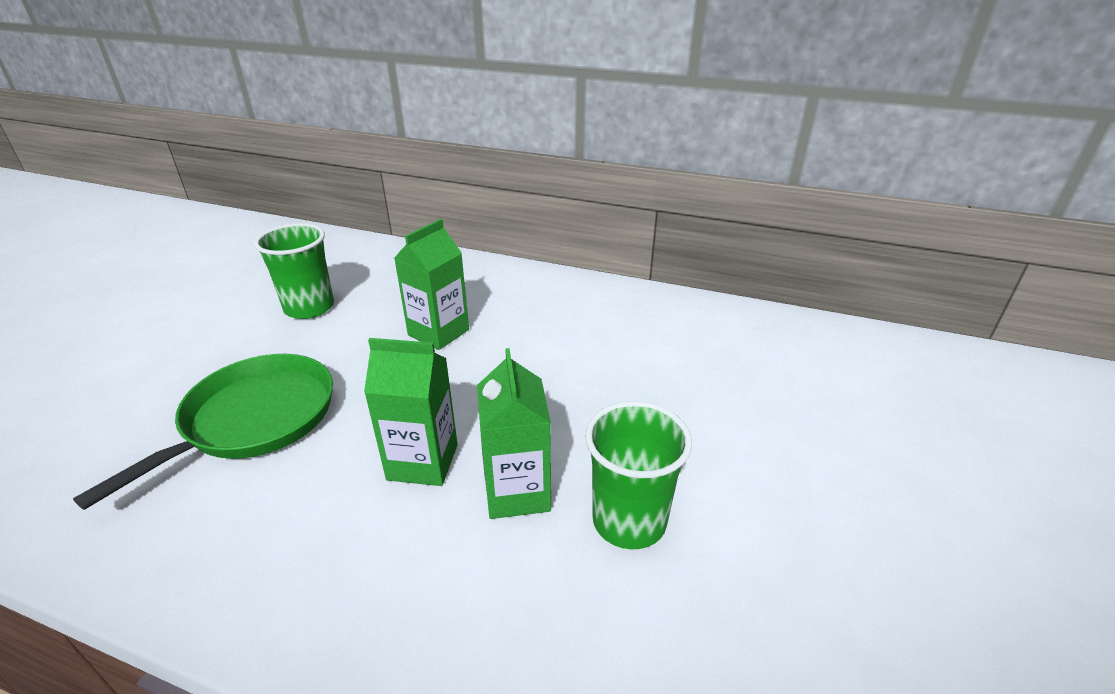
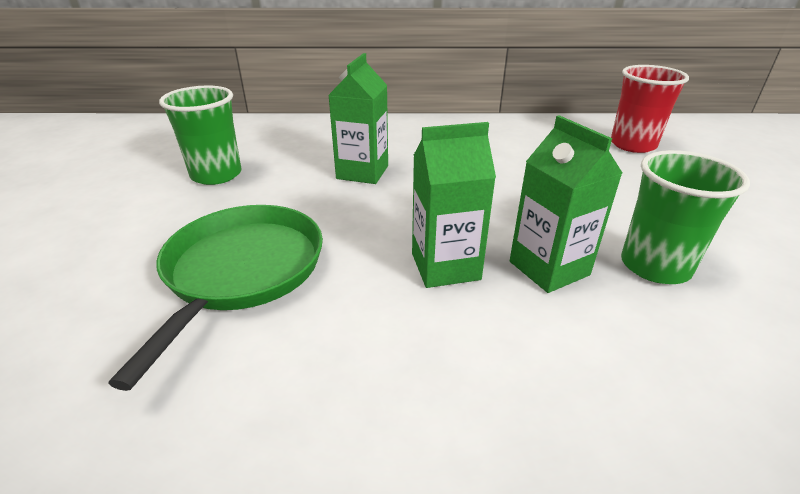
camera: 20 degrees left, 0 degrees up
none -> red cup [611,65,689,153]

